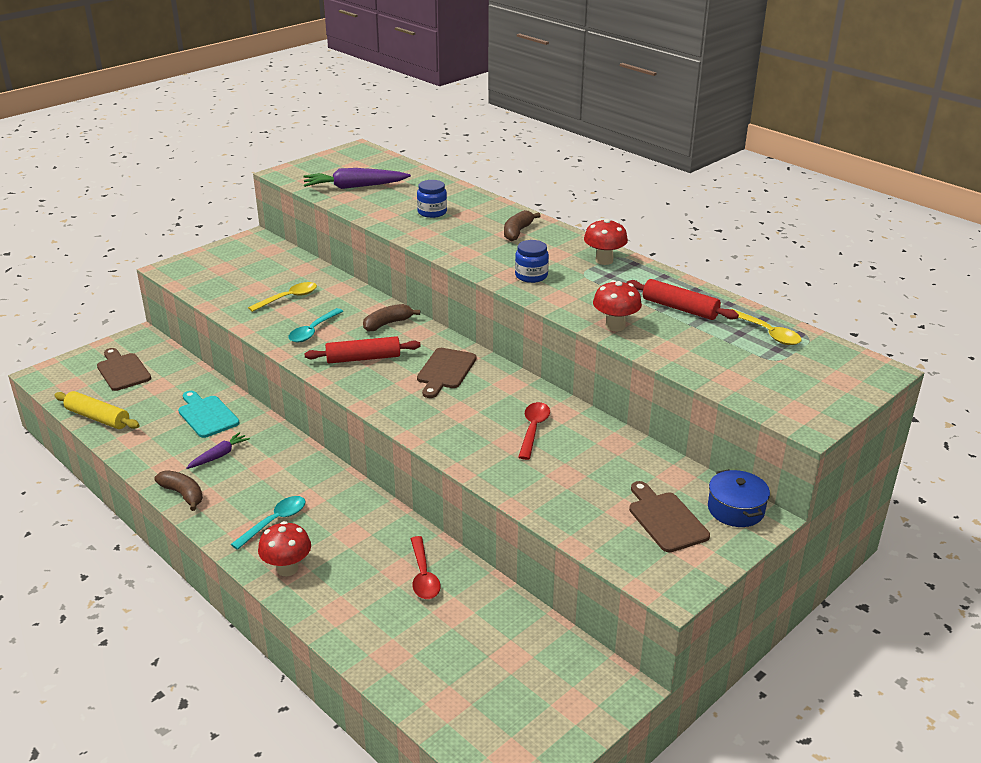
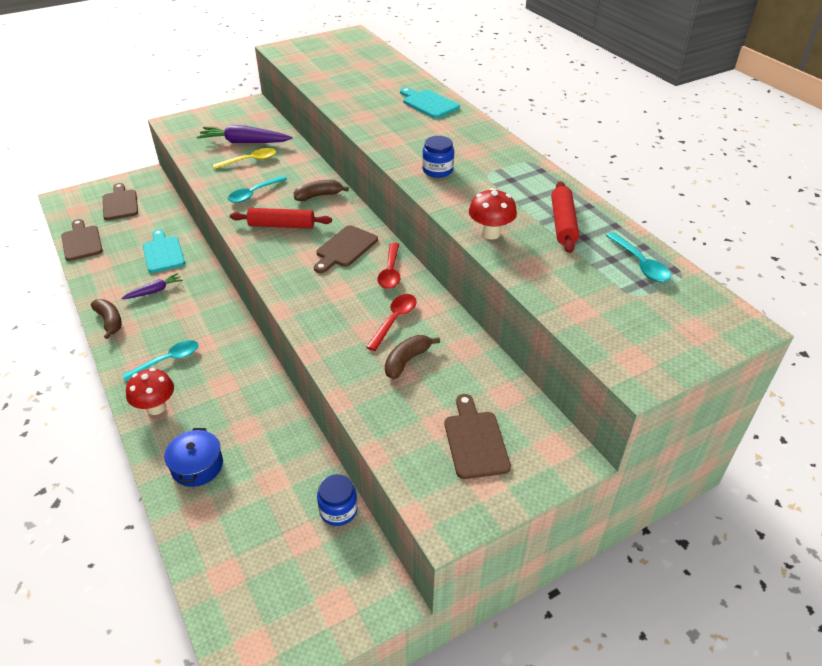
camera: 15 degrees right, 10 degrees up
yellow rolling pin [54,391,140,429] -> brown cutting board [61,219,103,261]
purple carrot [303,168,411,189] -> purple carrot moved to [197,125,292,143]
red spoon [411,536,441,599] -> red spoon moved to [377,242,400,289]
blue jar [417,180,447,218] -> blue jar moved to [317,474,358,526]
brown banana [504,210,540,241] -> brown banana moved to [385,335,440,379]
red mushroom [584,219,628,265] -> none
red rolling pin [627,279,739,320] -> red rolling pin turned 45 degrees clockwise [551,181,579,253]
blue pot [708,469,770,527] -> blue pot moved to [164,428,223,487]
yellow spoon [732,309,802,345] -> turquoise spoon [606,232,671,282]
none -> turquoise cutting board [400,87,460,118]

